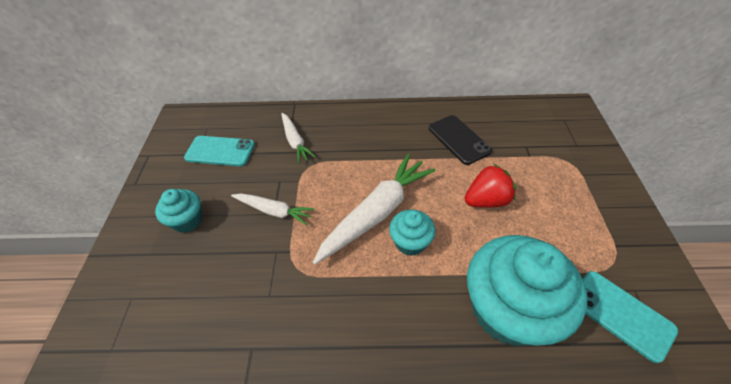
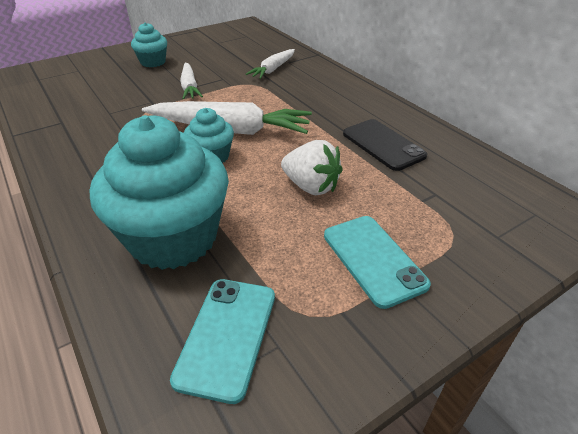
camera: 55 degrees right, 10 degrees down
turquoise phone [184,136,255,166] -> turquoise phone moved to [324,216,431,309]
black phone [429,115,492,165] -> black phone turned 60 degrees counterclockwise [343,119,427,171]
red strawberry [465,164,516,208] -> white strawberry [281,140,343,195]

